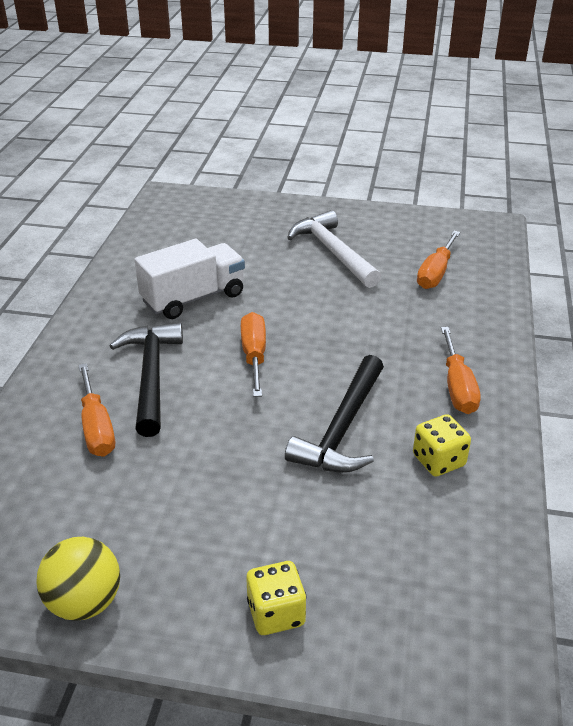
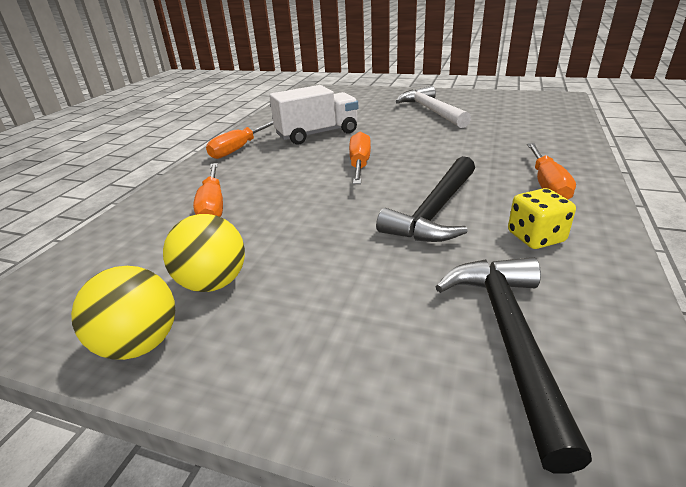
camera: 10 degrees right, 5 degrees down
black hammer [110,323,183,437] -> black hammer moved to [436,257,592,474]
yellow dice [246,561,306,635] -> none
orange screwdriver [417,231,460,289] -> orange screwdriver moved to [206,121,273,159]
none -> yellow ball [163,214,245,292]

